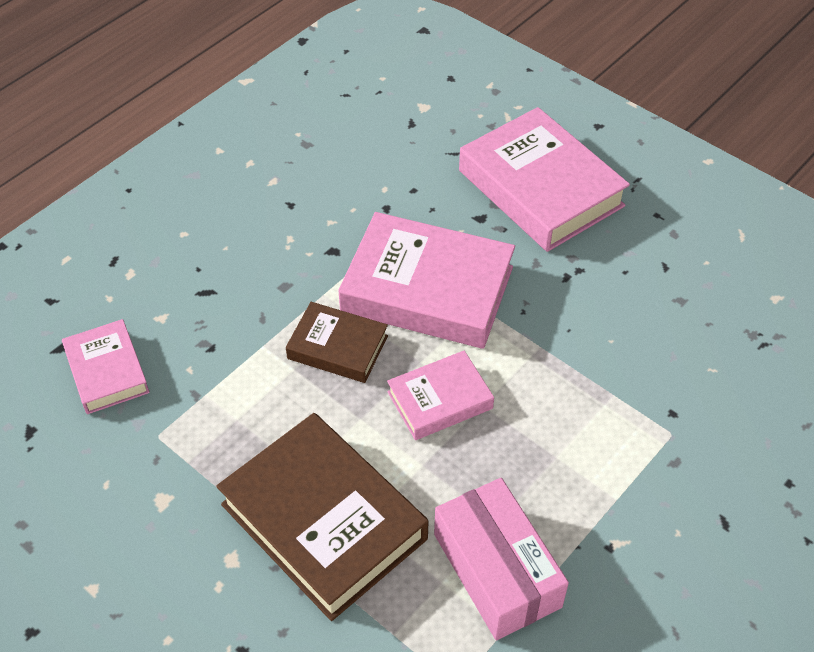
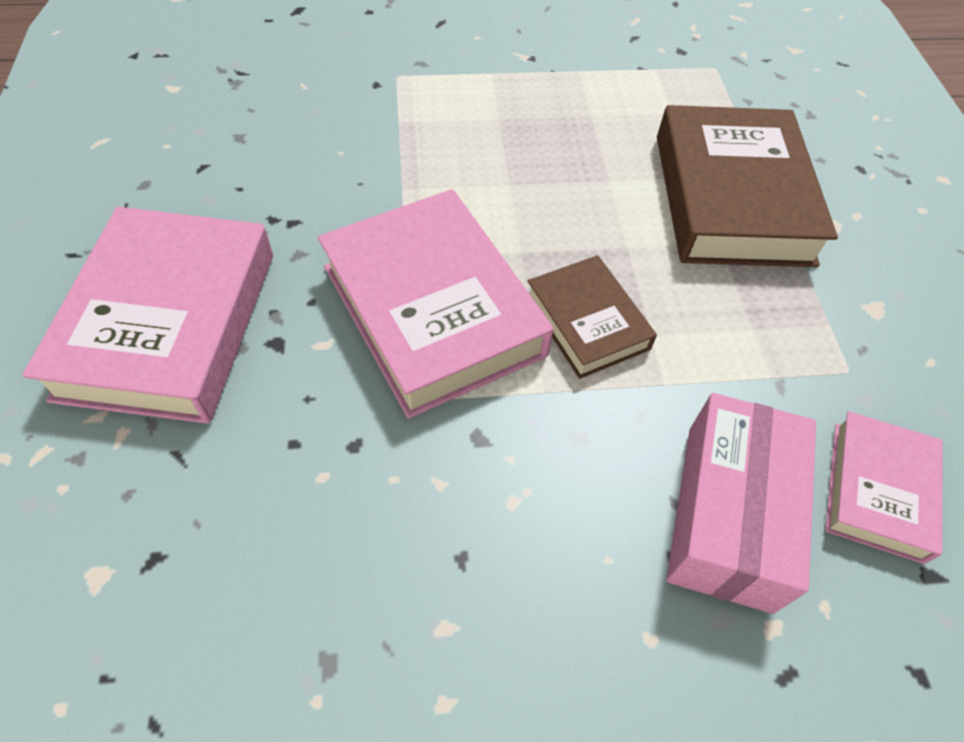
camera: 140 degrees left, 5 degrees up
pink book [387,350,494,440] -> none
pink box [434,478,569,640] -> pink box moved to [666,393,816,614]

